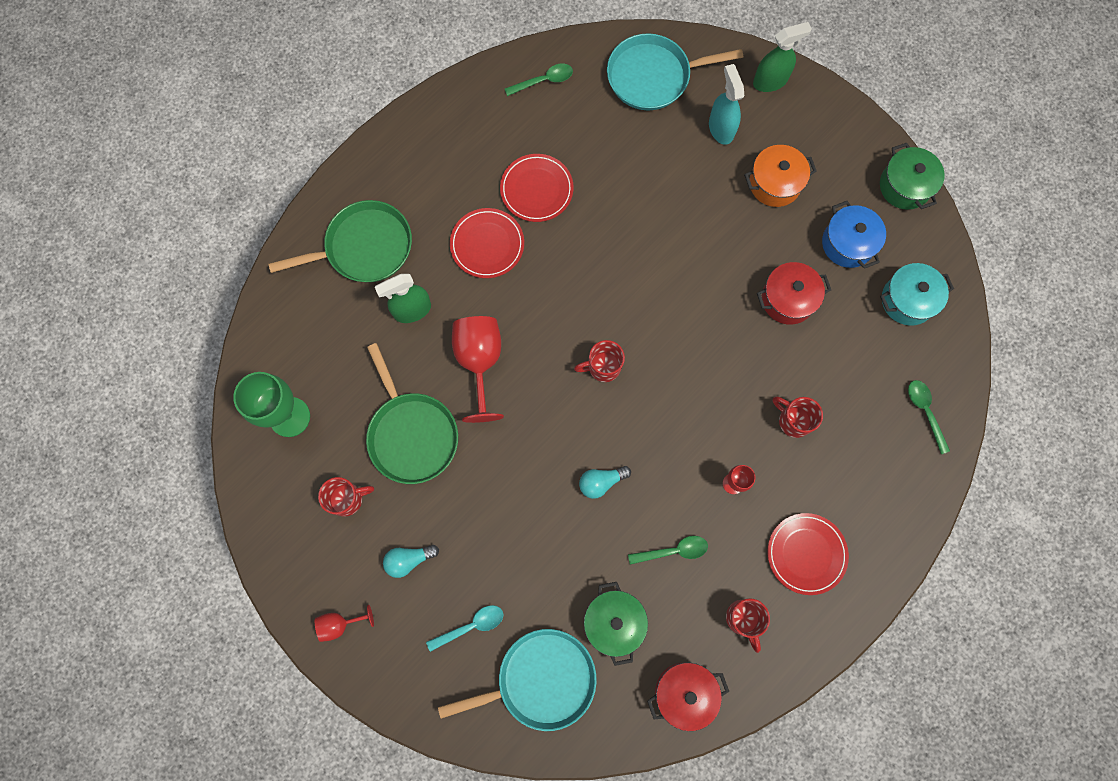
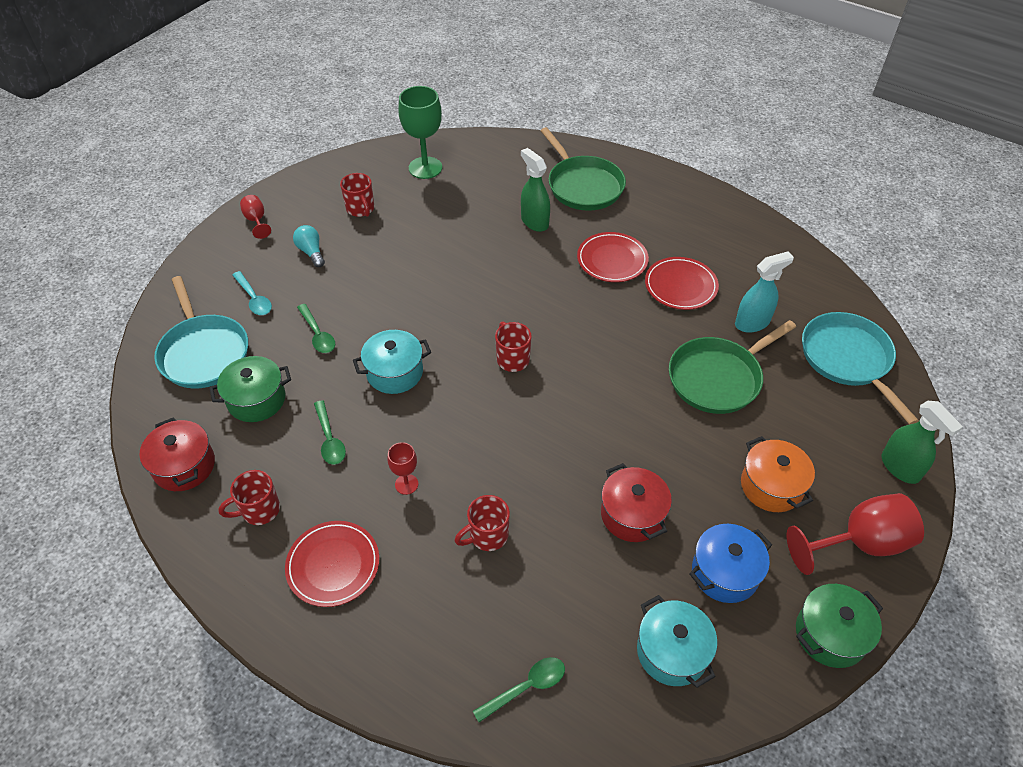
camera: 80 degrees right, 25 degrees down
green pan [366,343,458,484] -> green pan moved to [669,320,796,414]
red goblet [452,316,504,423] -> red goblet moved to [787,493,924,575]
green spoon [505,64,573,96] -> green spoon moved to [297,304,335,353]
turquoise light bulb [579,466,631,499] -> turquoise pot [353,330,431,394]
turquoise spray bottle [709,64,744,145] -> turquoise spray bottle moved to [735,251,794,333]
red mug [773,396,823,438] -> red mug turned 150 degrees counterclockwise [455,495,510,551]

